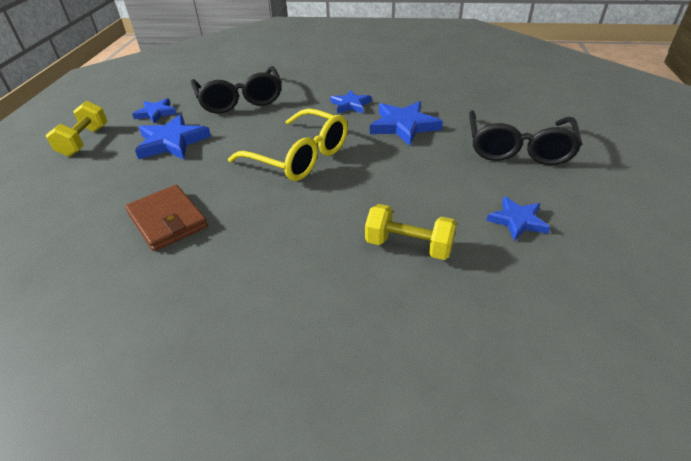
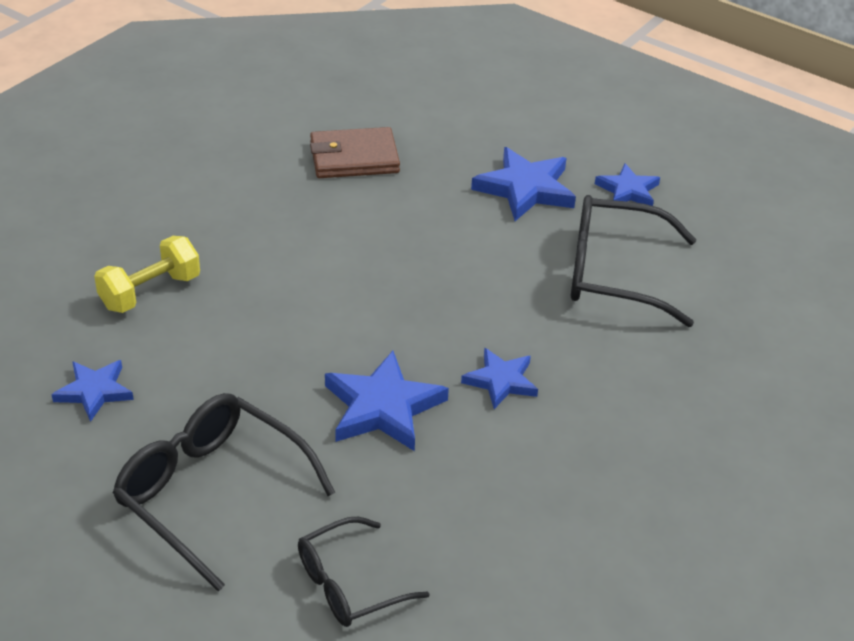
camera: 115 degrees right, 0 degrees up
yellow dumbbell [46,101,108,157] -> none
yellow glasses [228,109,348,181] -> none
none -> black glasses [298,517,429,627]

